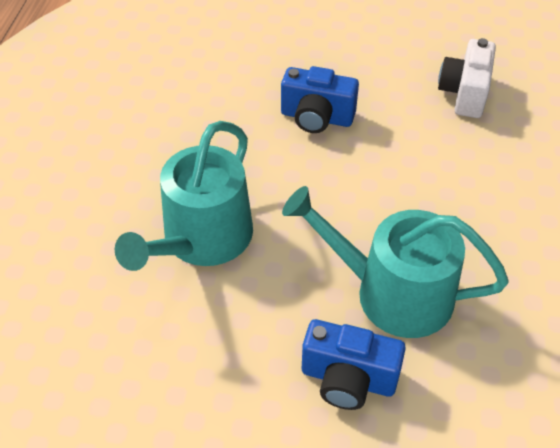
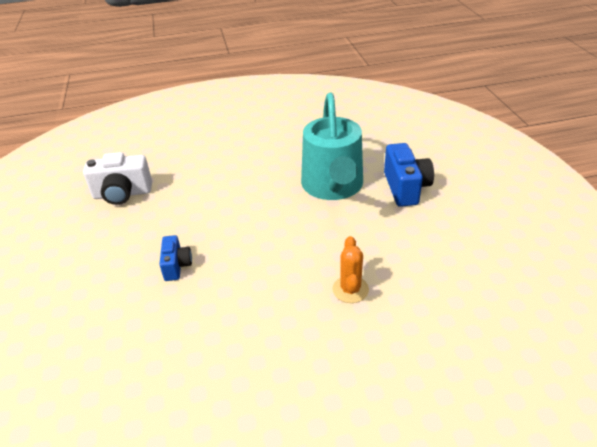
camera: 110 degrees left, 10 degrees down
turquoise watering can [115,121,253,271] -> orange cactus [332,236,369,303]
blue camera [281,66,359,133] -> blue camera [159,235,192,281], size x0.60

